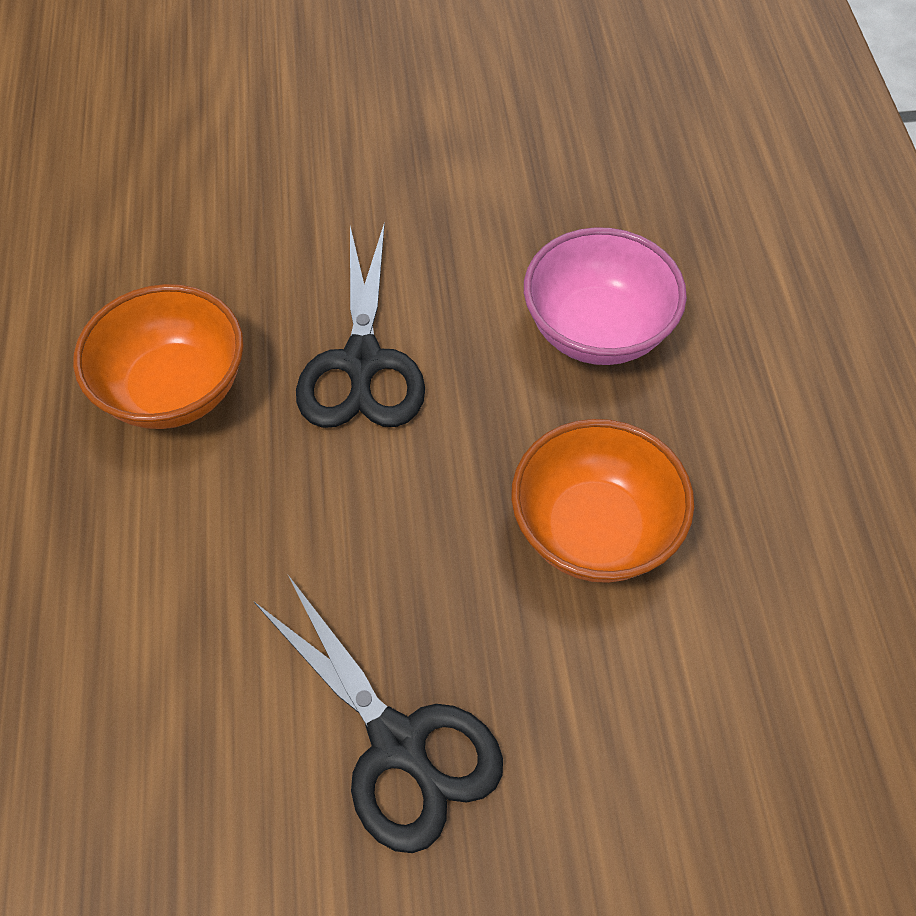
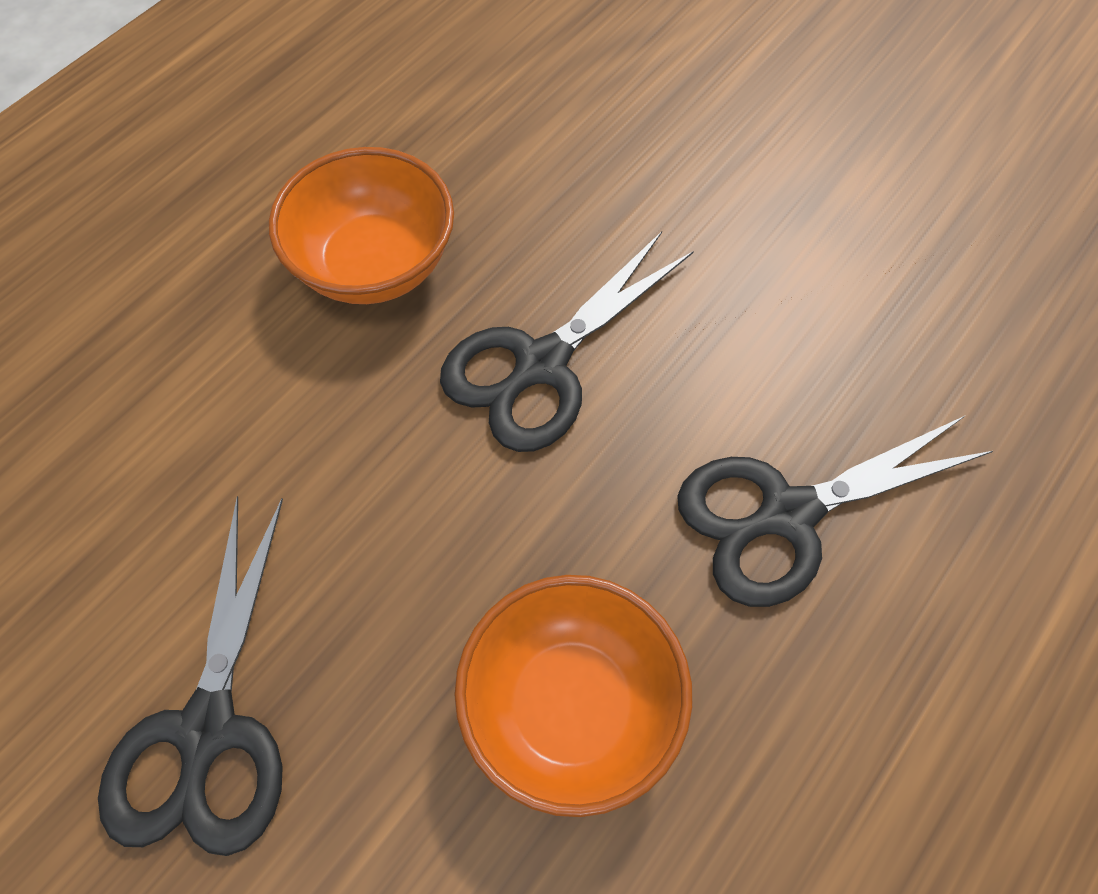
camera: 45 degrees right, 5 degrees up
pink bowl [524,227,687,365] -> black scissors [677,415,993,607]

